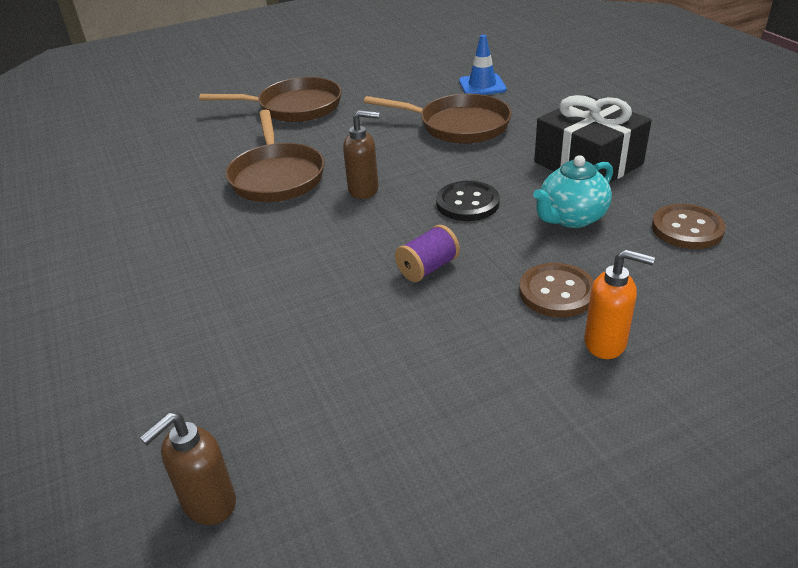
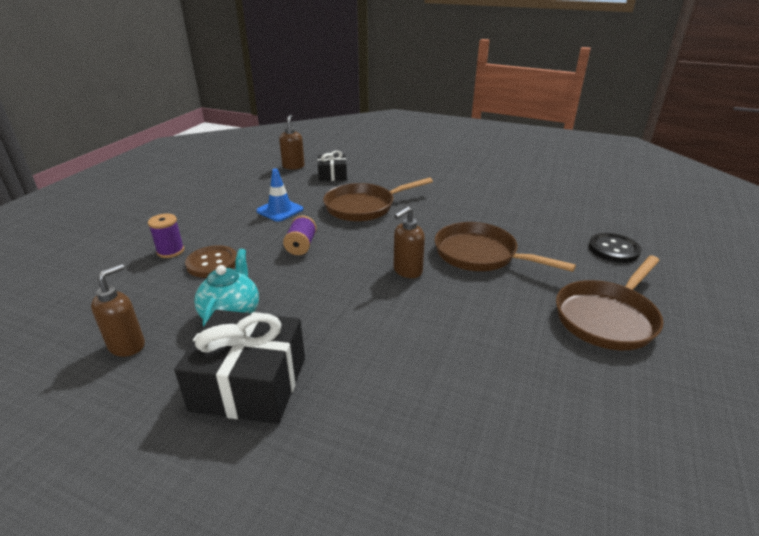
camera: 135 degrees right, 5 degrees down
brown pan [364,94,512,144] -> brown pan moved to [323,178,433,221]
black button [436,181,500,221] -> black button moved to [589,233,641,263]
blue traffic cone [459,35,507,95] -> blue traffic cone moved to [256,169,303,222]
orange soap dispenser [585,249,655,359] -> purple spool [148,214,184,258]
brown button [652,204,726,249] -> brown soap dispenser [91,264,145,357]
none -> black gift [317,150,347,181]

